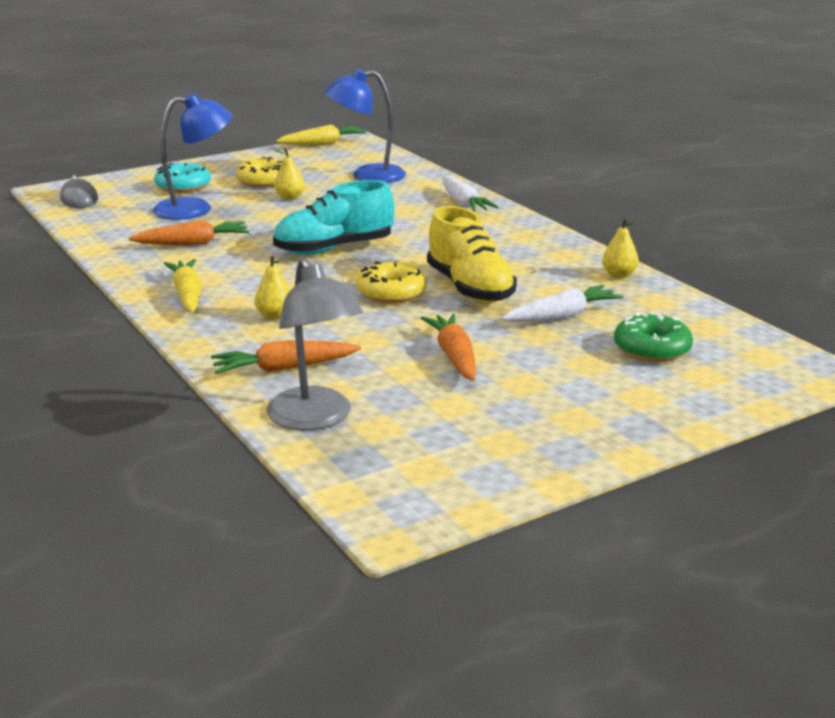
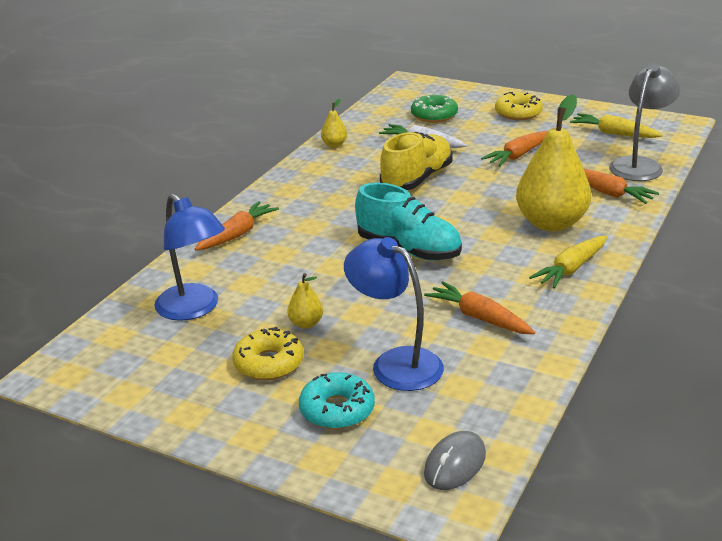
camera: 120 degrees left, 5 degrees up
yellow pear [254,256,290,320] -> yellow pear [516,94,591,231], size x2.36
yellow carrot [276,125,367,145] -> yellow carrot moved to [570,113,663,138]
yellow donut [357,262,427,303] -> yellow donut moved to [495,92,543,120]
white carrot [442,176,499,212] -> orange carrot [195,201,279,251]

